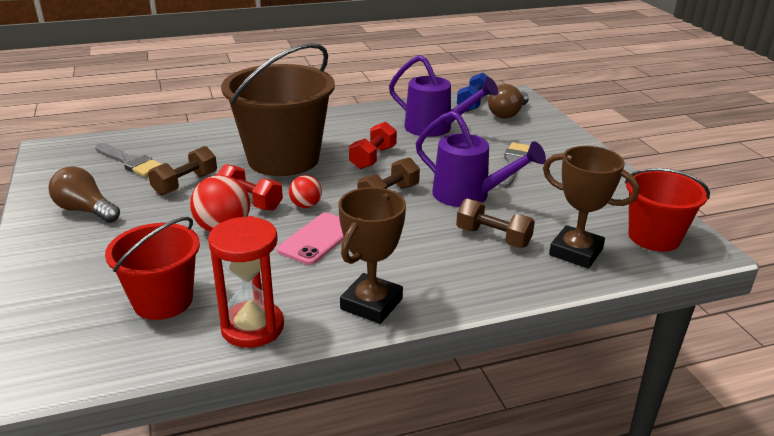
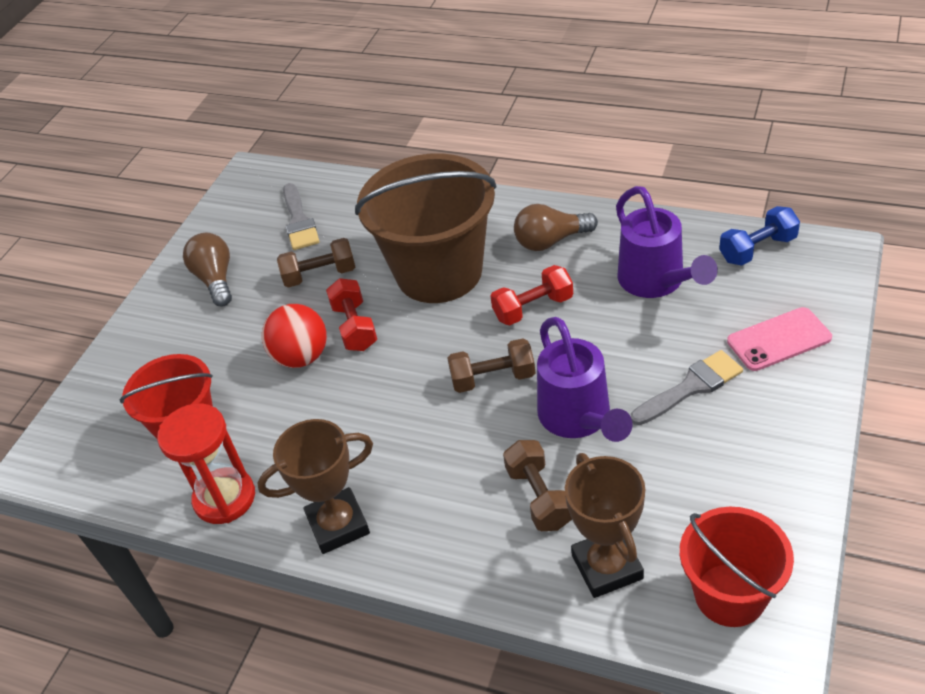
camera: 45 degrees right, 15 degrees up
pink phone [277,213,344,265] -> pink phone moved to [727,307,832,371]
red ball [289,175,322,208] -> none
brown light bulb [488,84,529,119] -> brown light bulb moved to [514,204,598,251]

